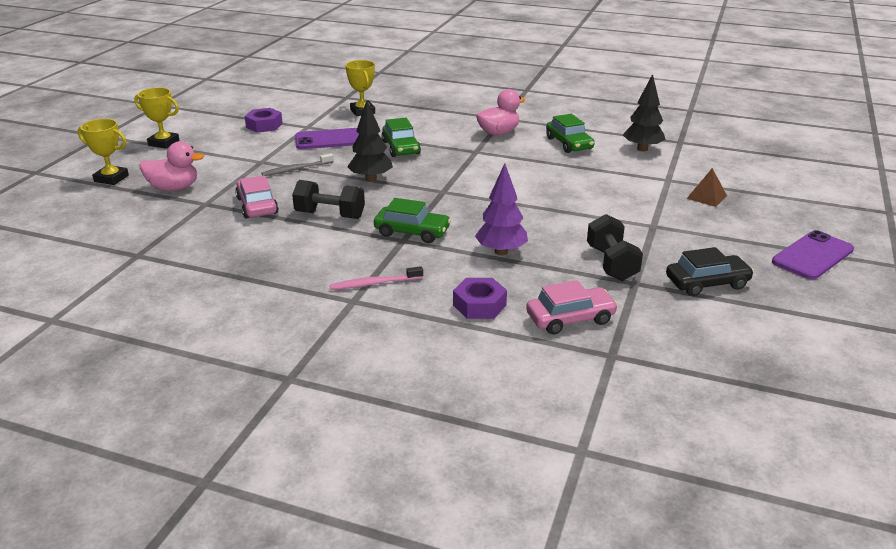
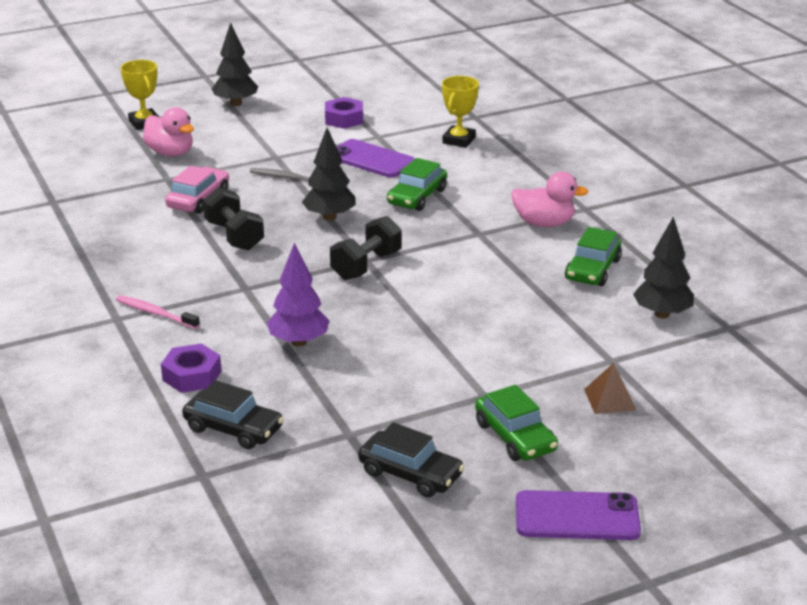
camera: 45 degrees right, 0 degrees up
yellow trophy [134,88,179,149] -> black tree [212,22,258,106]
green car [374,198,451,243] -> green car moved to [475,385,558,461]
pink car [526,280,618,334] -> black car [182,380,284,449]
black dumbbell [587,214,643,281] -> black dumbbell moved to [330,216,402,280]

